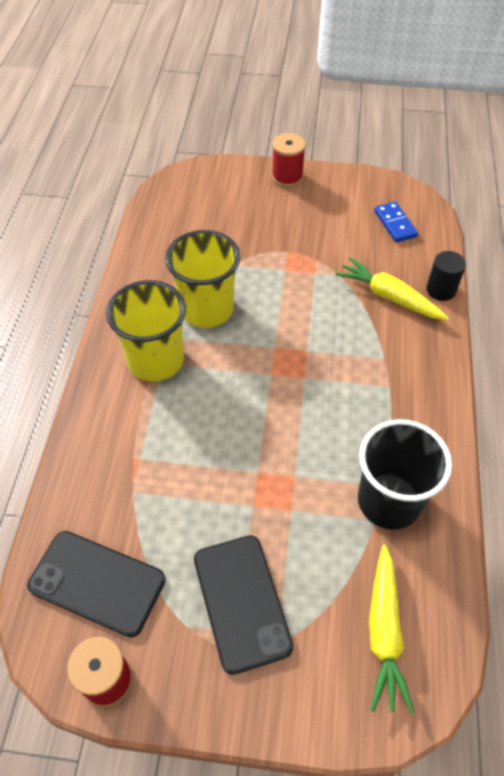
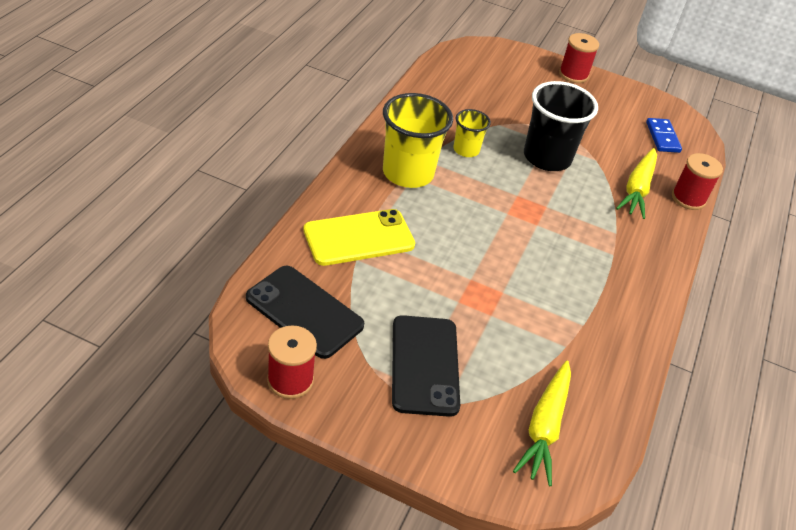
camera: 10 degrees right, 10 degrees down
yellow cup [165,230,240,328] -> yellow cup [453,109,491,157], size x0.54
yellow carrot [335,257,449,320] -> yellow carrot turned 120 degrees counterclockwise [616,148,657,219]
black cup [358,419,452,530] -> black cup moved to [524,81,598,171]
black cylinder [426,251,466,301] -> red spool [672,153,723,210]
none -> yellow phone [303,209,415,266]

